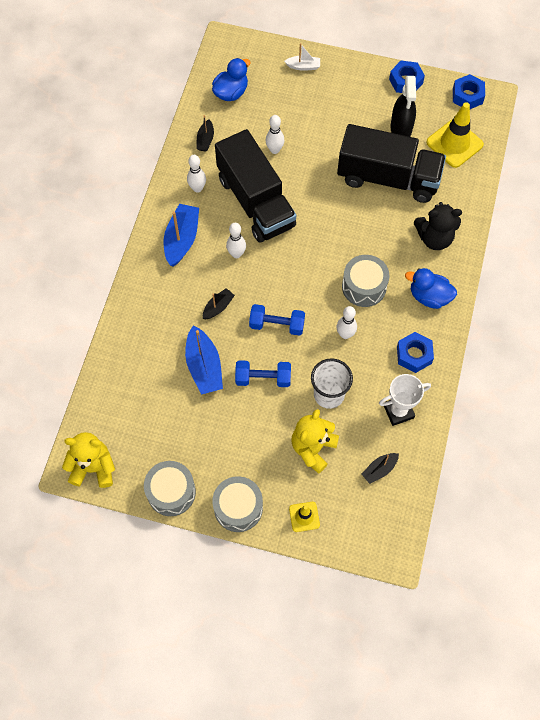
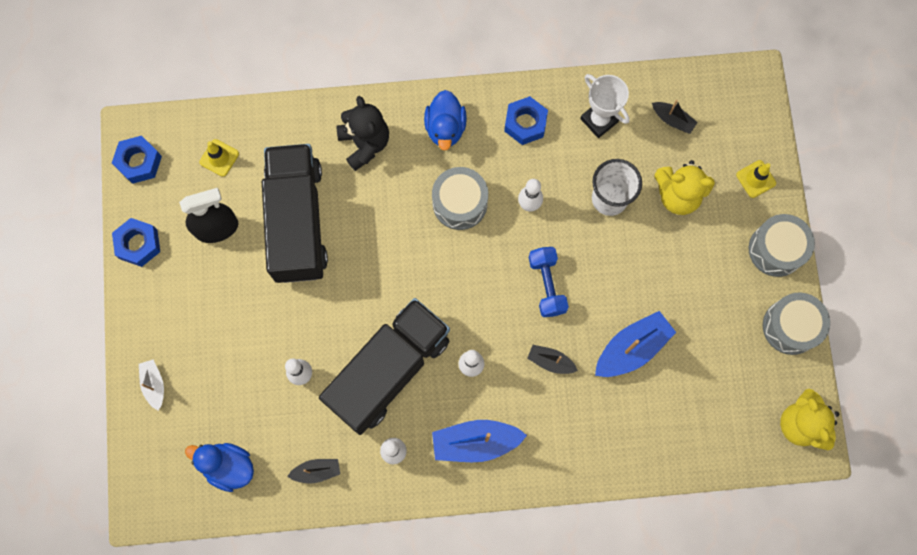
camera: 110 degrees left, 10 degrees up
blue dumbbell [235,360,291,387] -> none
yellow traffic cone [426,102,484,168] -> yellow traffic cone [200,139,239,177], size x0.54

